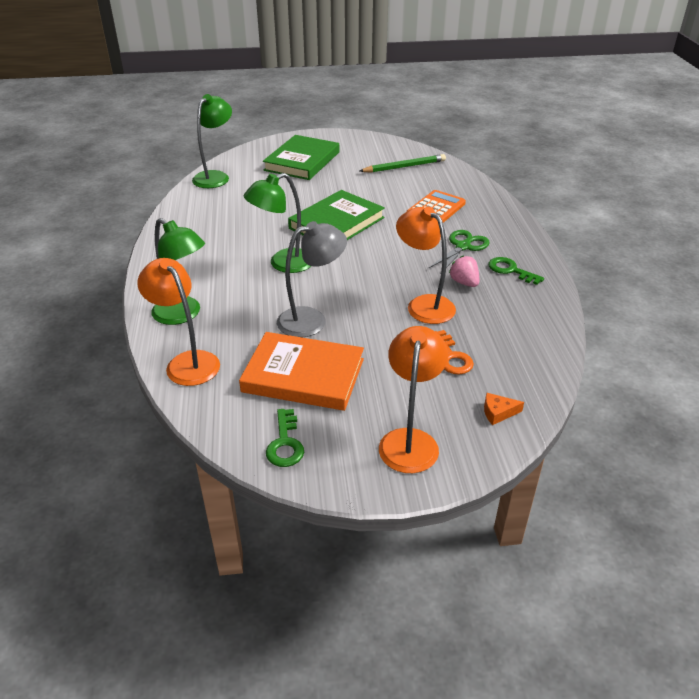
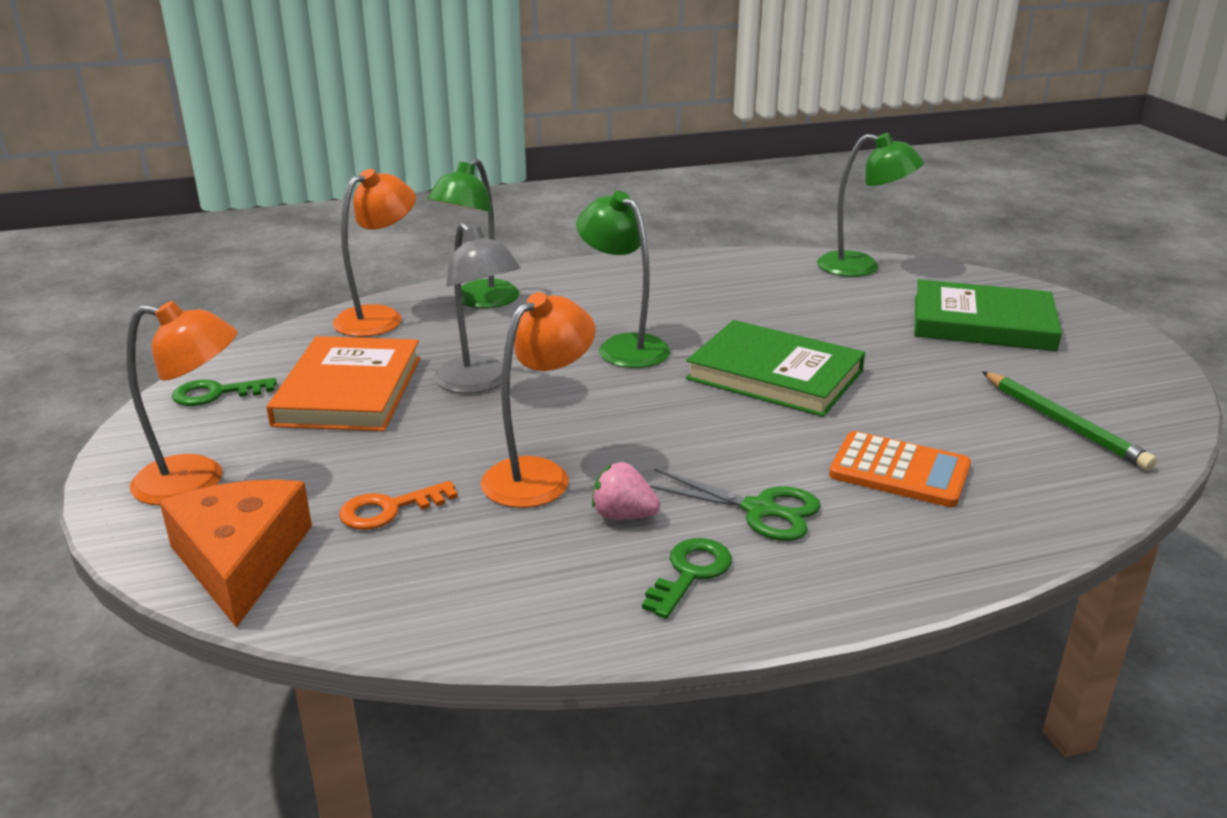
camera: 80 degrees right, 10 degrees down
pink strawberry [449,255,479,287] -> pink strawberry turned 120 degrees counterclockwise [592,462,660,519]
orange cheese [484,393,524,425] -> orange cheese [159,480,312,628], size x2.48

